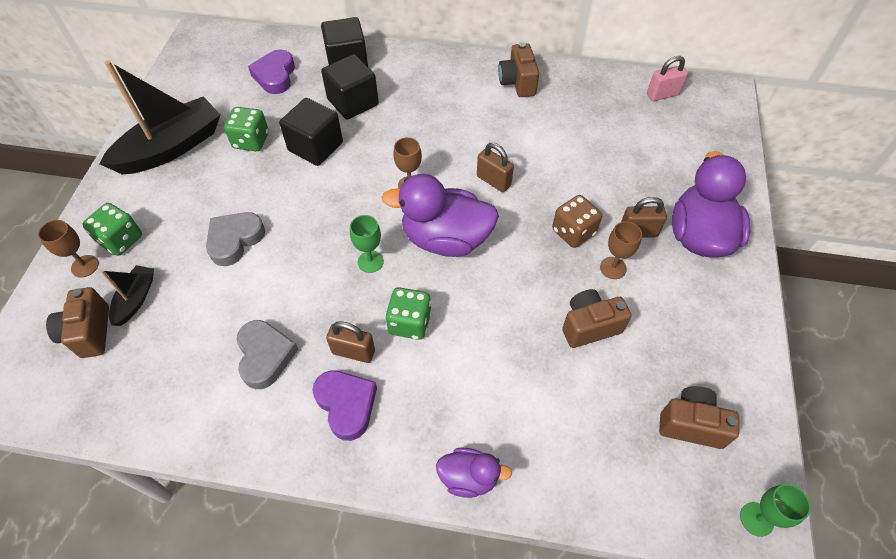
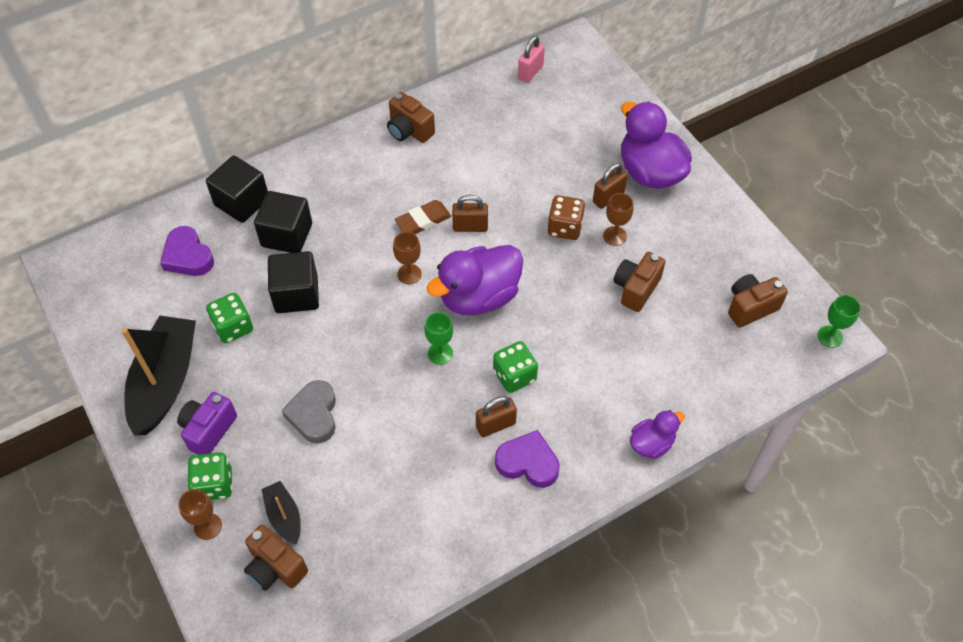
camera: 40 degrees left, 0 degrees up
grey heart [236,320,298,389] -> none
none -> purple camera [177,392,237,455]
none -> brown eraser [394,200,451,234]

